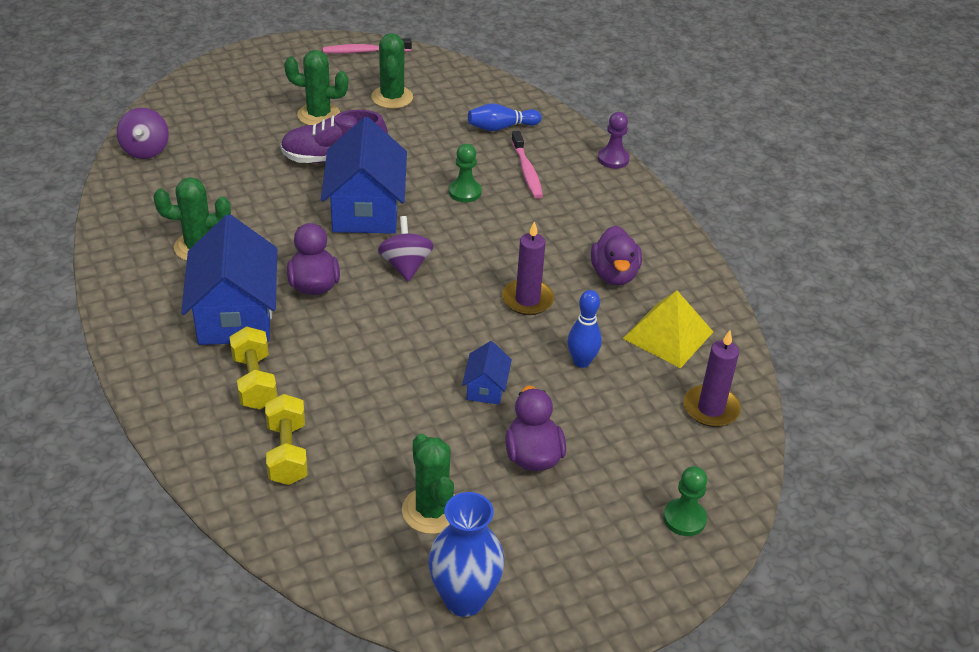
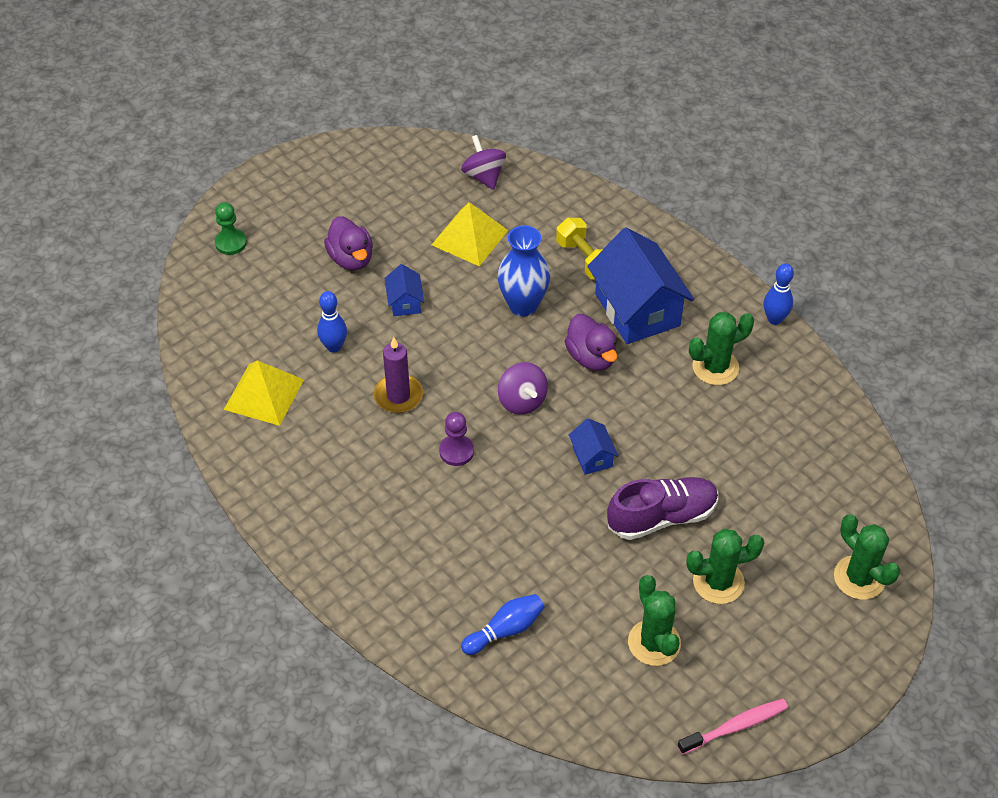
camera: 165 degrees right, 10 degrees up
purple spinning top [117,108,169,159] -> purple spinning top moved to [461,135,506,190]
yellow dumbbell [265,394,308,485] -> none
blue house [321,117,407,234] -> blue house [569,418,619,475], size x0.46
green cactus [402,434,455,534] -> green cactus moved to [834,514,900,600]
blue vase [429,492,504,617] -> blue vase moved to [497,225,550,317]
green pawn [449,144,482,202] -> none
pink toothbrush [511,131,543,199] -> none
purple duck [591,225,642,285] -> none
purple pawn [598,112,630,169] -> purple pawn moved to [439,412,474,466]
purple candle [683,330,741,427] -> none
none -> yellow pyramid [432,202,508,266]
none -> blue bowling pin [764,263,794,325]

